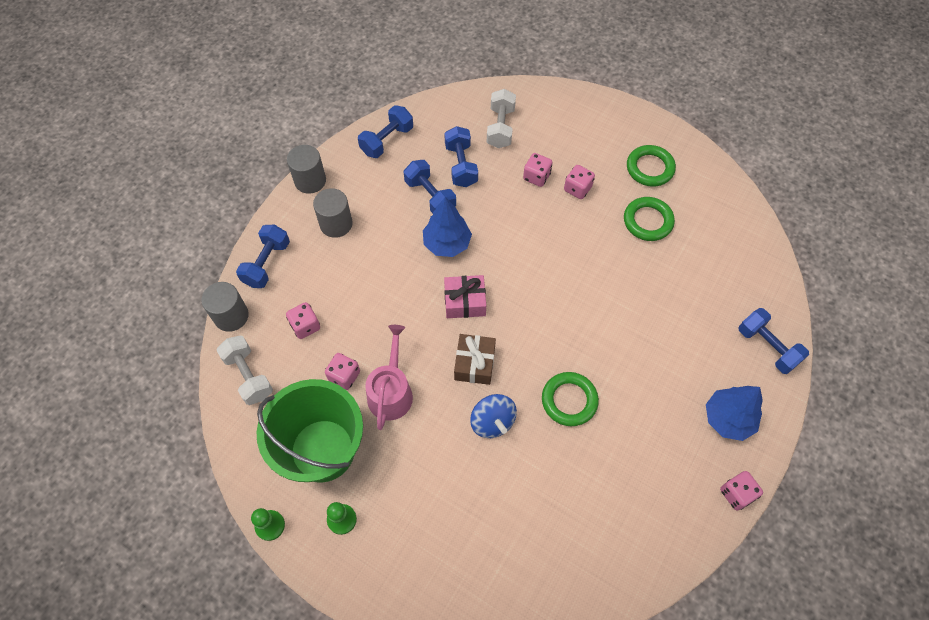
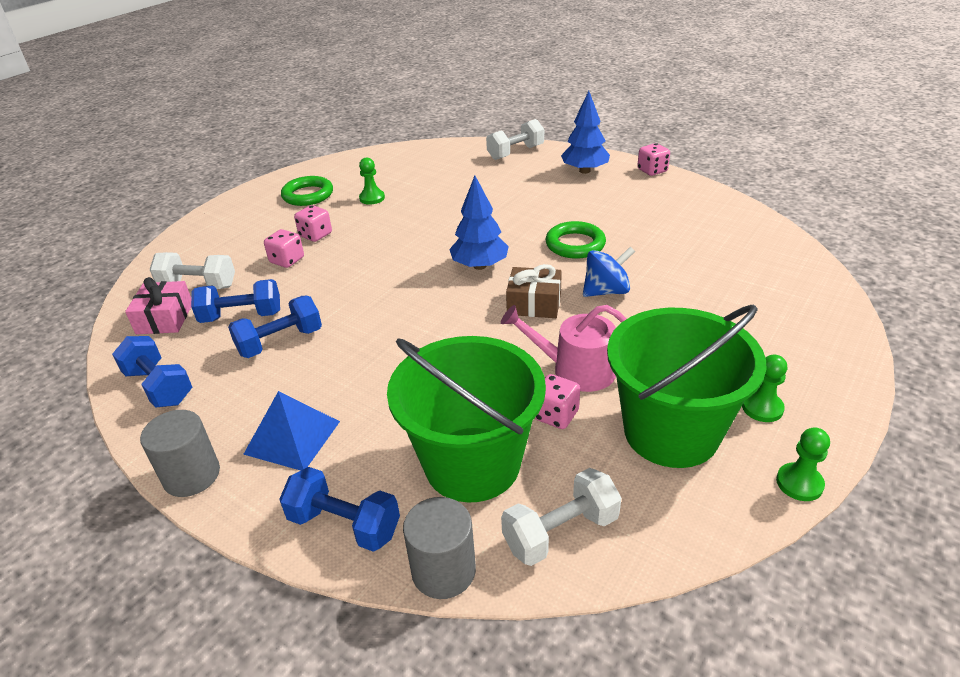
camera: 85 degrees left, 25 degrees down
pink dice [286,302,320,339] -> green bucket [387,336,546,502]
grey cylinder [313,188,353,238] -> blue pyramid [243,391,340,471]
blue tree [423,197,472,257] -> blue tree moved to [449,176,509,270]
pink gift [444,275,486,318] -> pink gift moved to [125,277,191,334]
green ring [624,197,675,241] -> green pawn [359,157,385,205]
blue dumbbell [738,308,809,374] -> white dumbbell [486,119,544,160]

